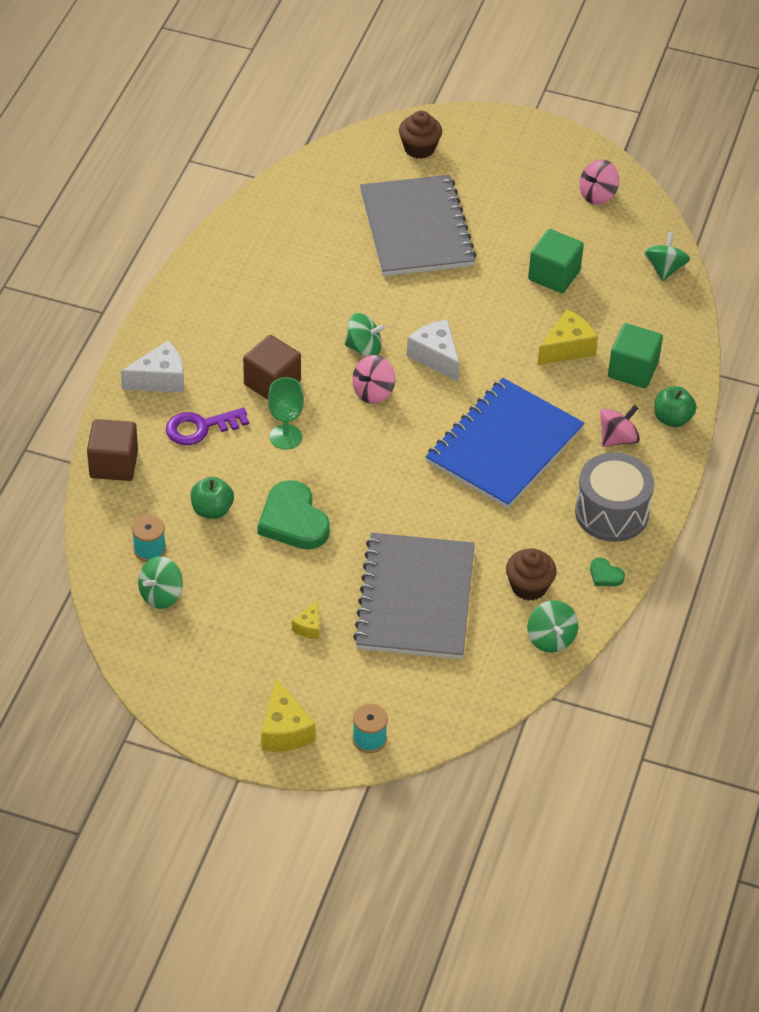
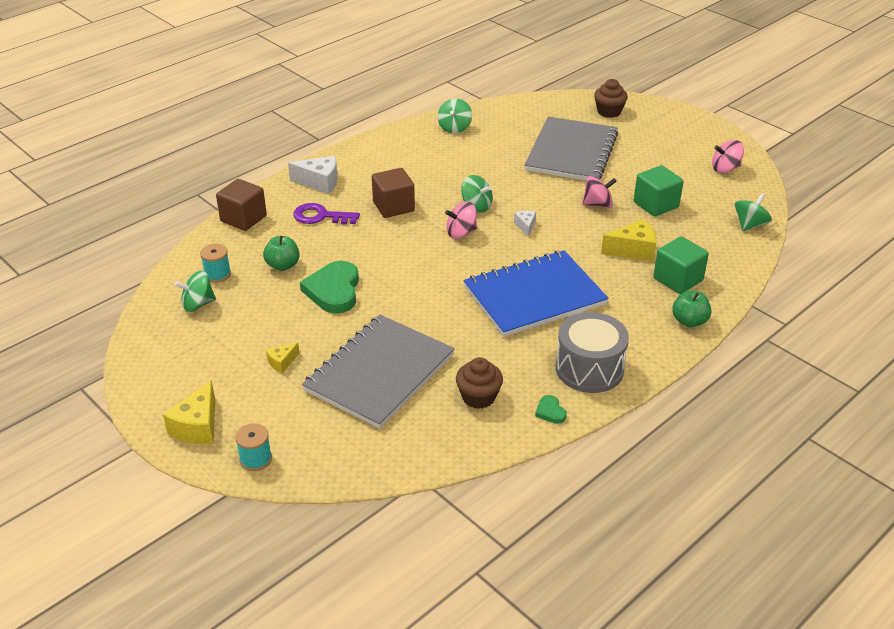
camera: 30 degrees right, 10 degrees down
green goblet [268,377,304,450] -> none
white cheese [407,319,459,382] -> white cheese [514,211,536,237], size x0.56
green spinning top [527,600,578,653] -> green spinning top moved to [438,99,472,134]
pink spinning top [600,405,640,447] -> pink spinning top moved to [582,176,617,208]

